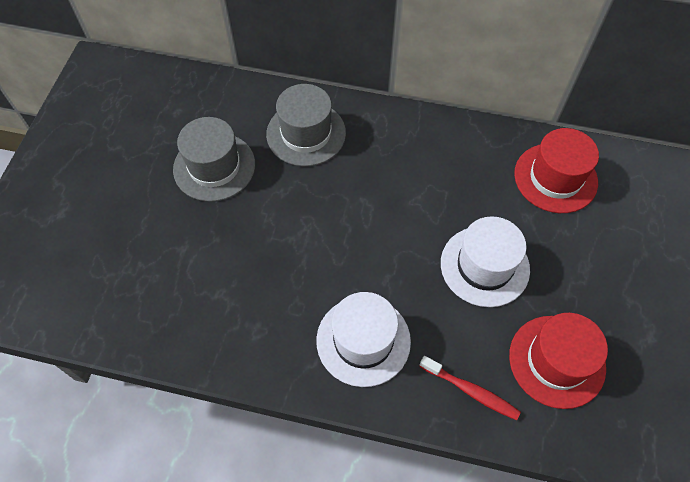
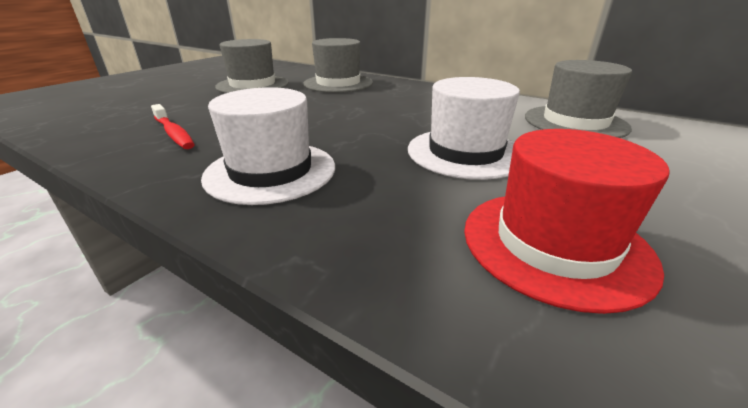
camera: 20 degrees right, 30 degrees down
red toothbrush [419,356,521,420] -> red toothbrush moved to [151,104,195,149]
red hat [514,128,599,213] -> grey hat [525,60,632,138]

